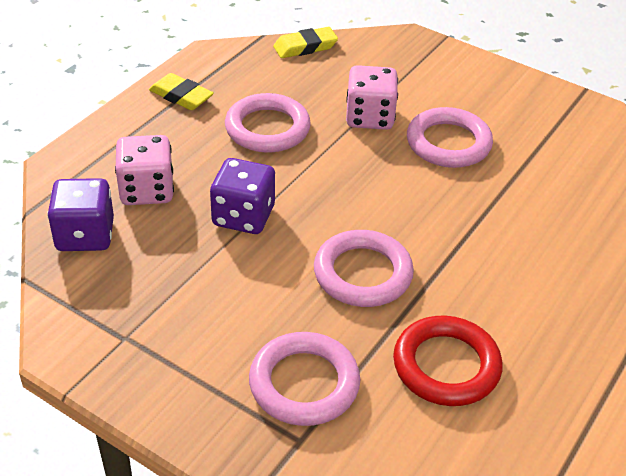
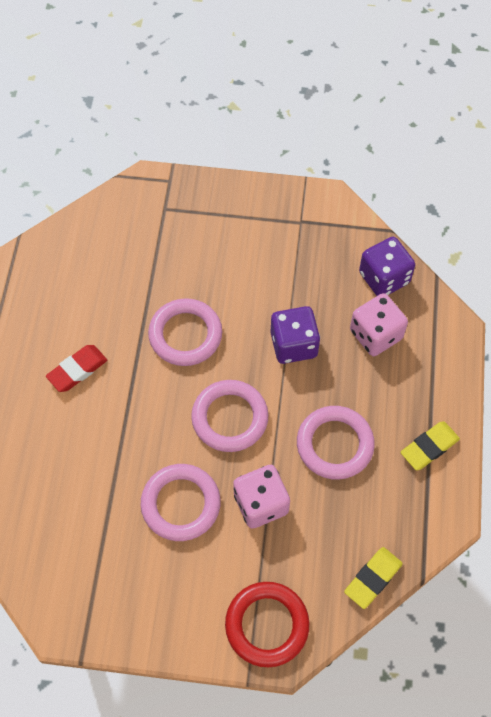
camera: 155 degrees right, 20 degrees up
yellow eraser [149,73,214,110] -> yellow eraser turned 45 degrees counterclockwise [401,421,460,470]
pink ring [249,332,360,426] -> pink ring moved to [191,380,268,452]
red ring [393,316,502,406] -> red ring moved to [225,582,310,667]
none -> red eraser [46,345,107,392]

